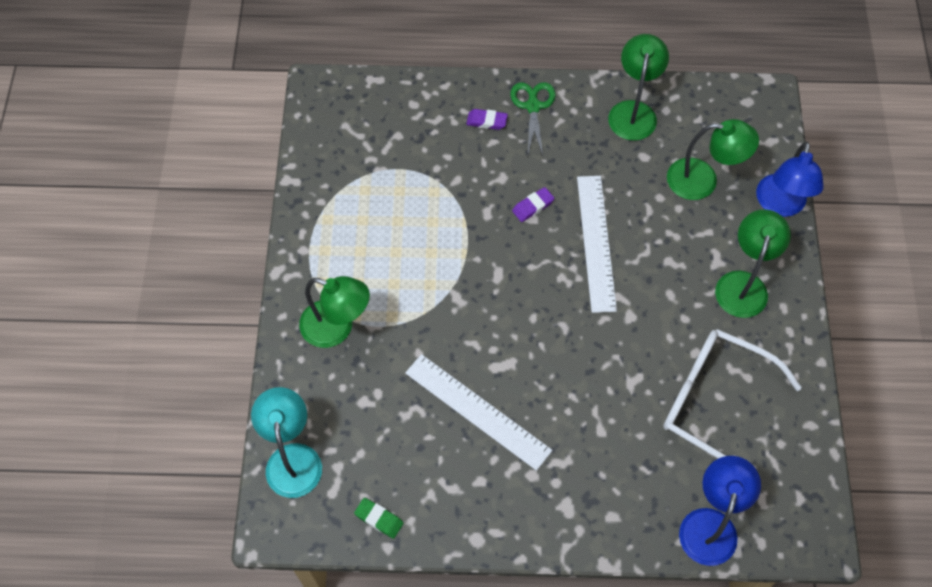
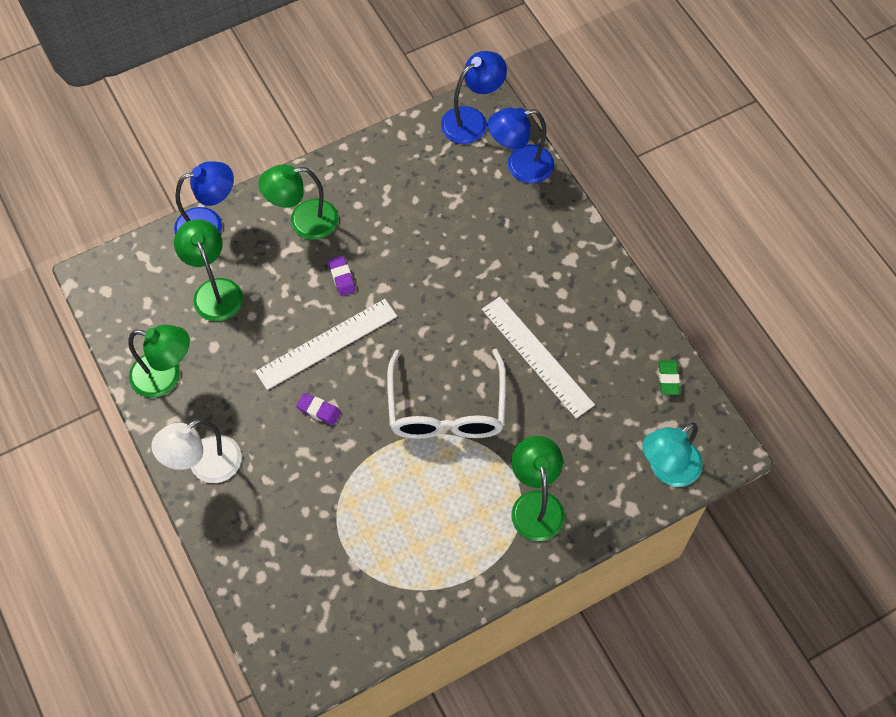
camera: 120 degrees left, 0 degrees up
white ruler [405,354,552,471] -> white ruler turned 45 degrees counterclockwise [482,297,595,418]
purple eraser [466,109,508,130] -> purple eraser moved to [328,256,356,296]
green scissors [510,82,556,156] -> white lamp [151,419,242,483]
green lamp [608,34,669,141] -> green lamp turned 150 degrees counterclockwise [128,325,190,398]
white glasses [663,329,802,459] -> white glasses moved to [387,349,506,439]
none -> blue lamp [441,51,507,144]

